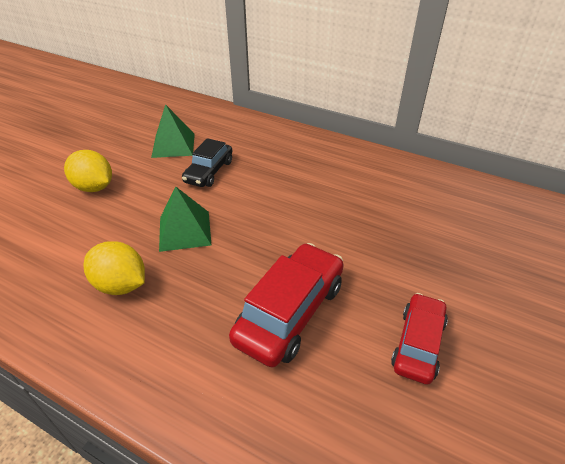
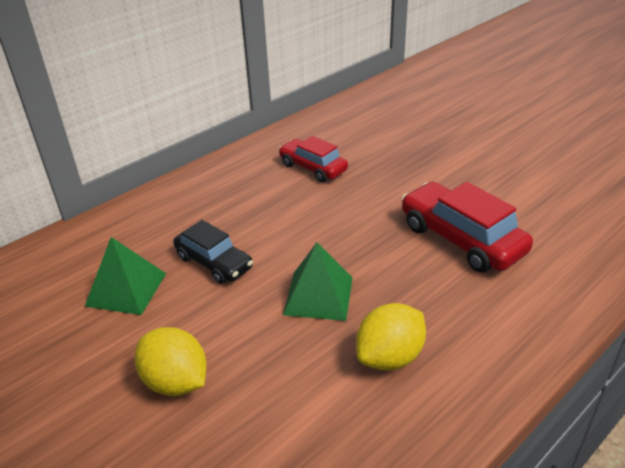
camera: 70 degrees left, 5 degrees down
yellow lemon [64,150,112,192] -> yellow lemon turned 75 degrees clockwise [135,327,207,396]
red car [391,293,448,385] -> red car moved to [279,136,348,182]

